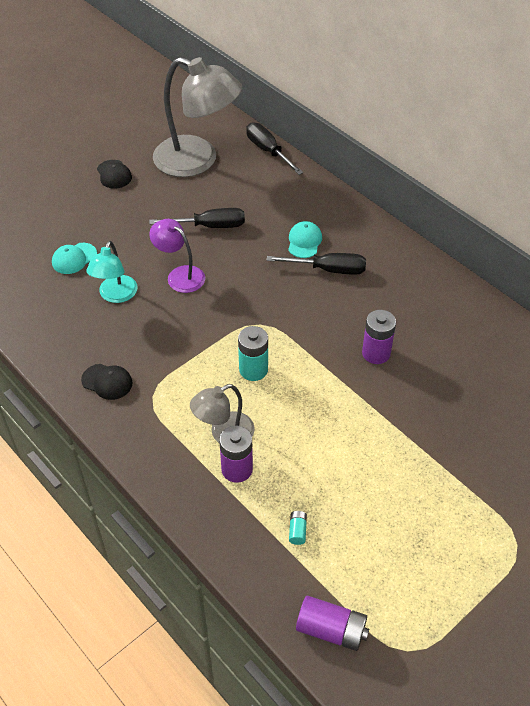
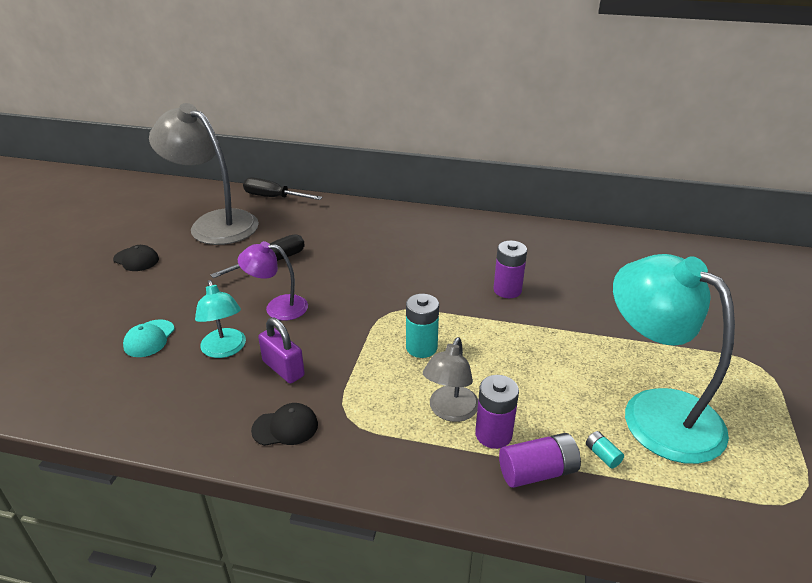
camera: 35 degrees left, 15 degrees down
grey lamp [153,57,242,177] -> grey lamp turned 135 degrees counterclockwise [149,103,259,245]
black screwdriver [266,253,366,275] -> none
turquoise cap [288,221,322,258] -> none
purple battery [296,596,369,651] -> purple battery moved to [499,433,581,488]
none -> purple padlock [258,317,305,383]
none -> turquoise lamp [613,254,735,464]

